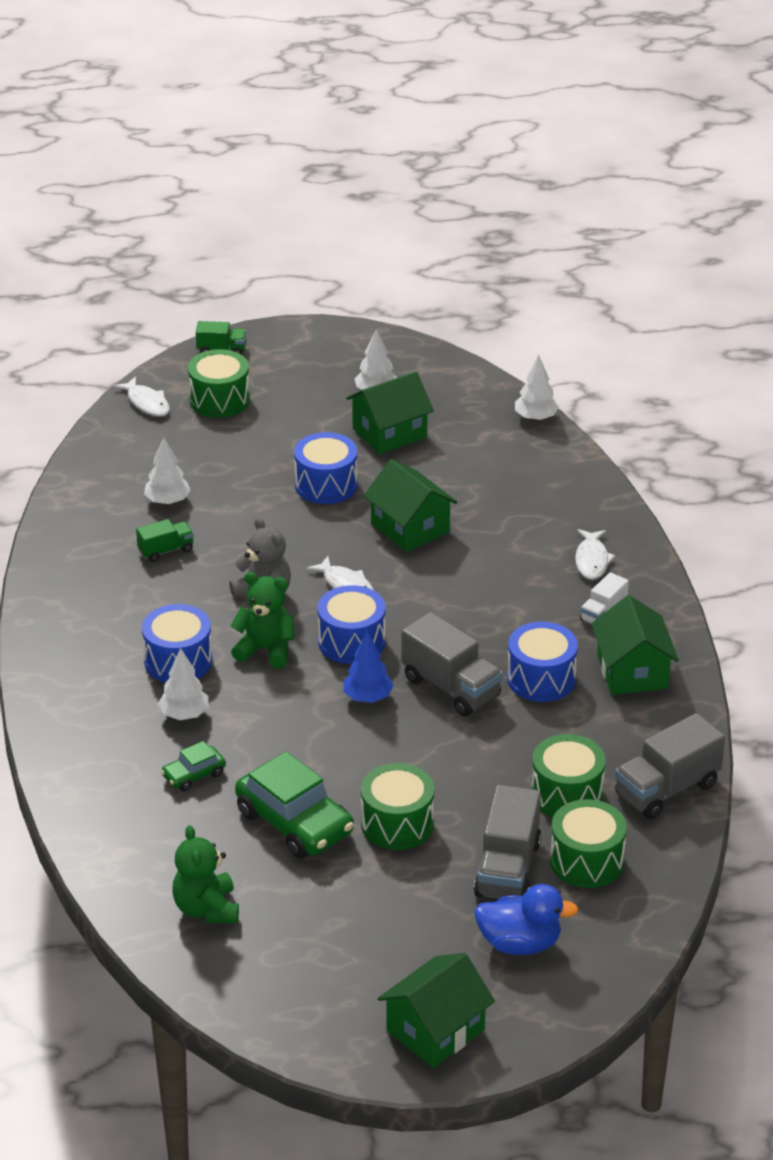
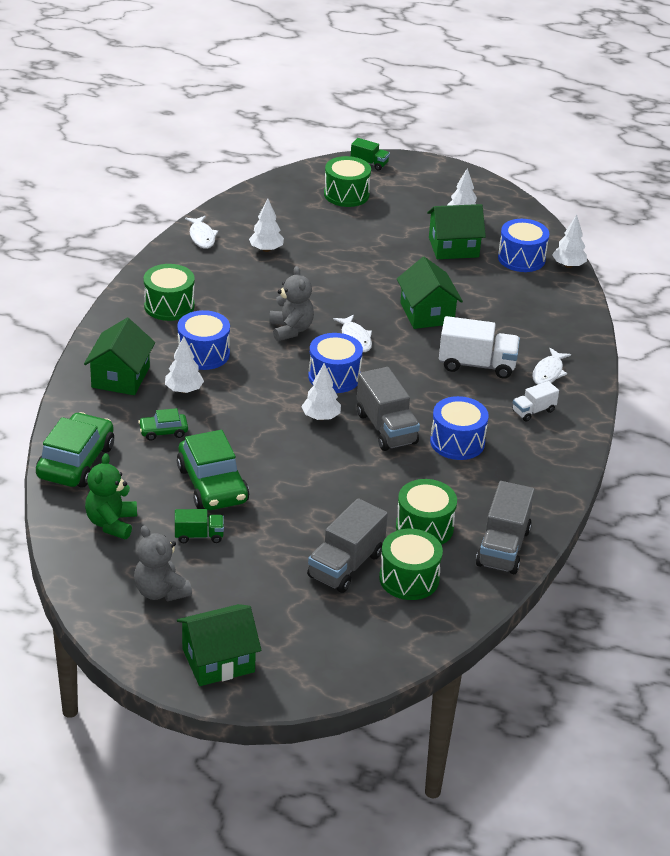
camera: 20 degrees right, 0 degrees up
white fish [113,376,170,417] -> white fish moved to [185,216,218,249]
green truck [136,519,194,562] -> green truck moved to [175,509,224,543]
green teddy bear [230,572,295,668] -> none
blue drum [294,432,358,504] -> blue drum moved to [498,219,549,272]
blue tree [343,631,394,703] -> white tree [301,363,341,420]
green drum [361,763,434,850] -> green drum moved to [144,264,195,321]
blue duck [474,884,579,955] -> none
green house [591,595,679,695] -> green house moved to [84,318,155,395]
grey truck [615,713,725,819] -> grey truck turned 60 degrees counterclockwise [476,481,535,574]
none -> green car [36,412,114,488]
none -> grey teddy bear [134,526,192,602]
none -> white truck [439,316,520,379]

